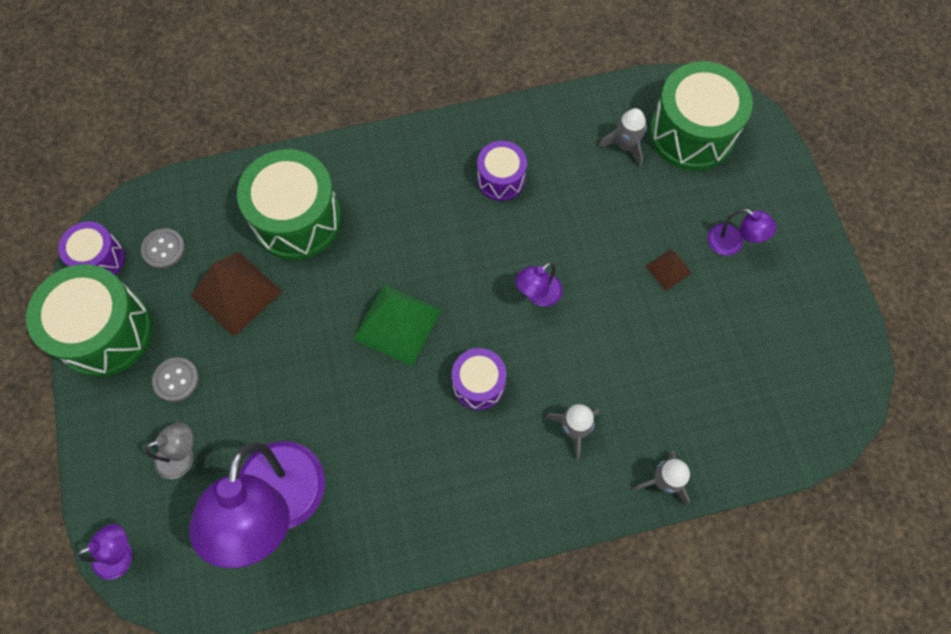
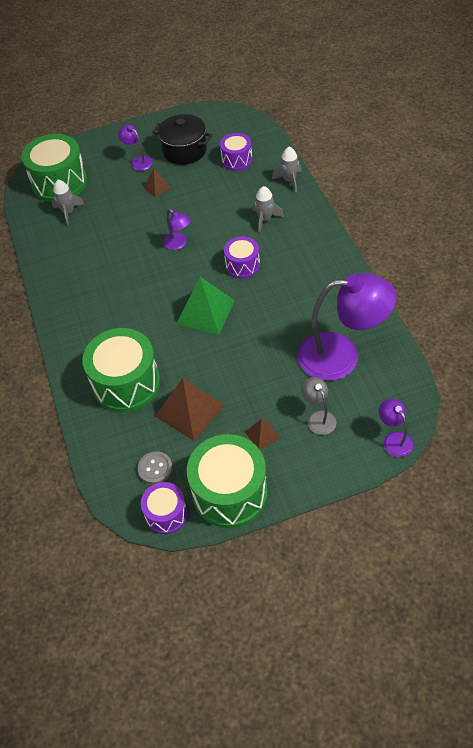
camera: 90 degrees left, 15 degrees down
grey button [152,357,199,402] -> brown pyramid [245,419,281,450]
purple drum [477,141,527,201] -> purple drum moved to [220,133,252,171]
purple lamp [707,209,777,256] -> purple lamp turned 75 degrees counterclockwise [118,125,153,171]
none -> black pot [152,114,212,165]

